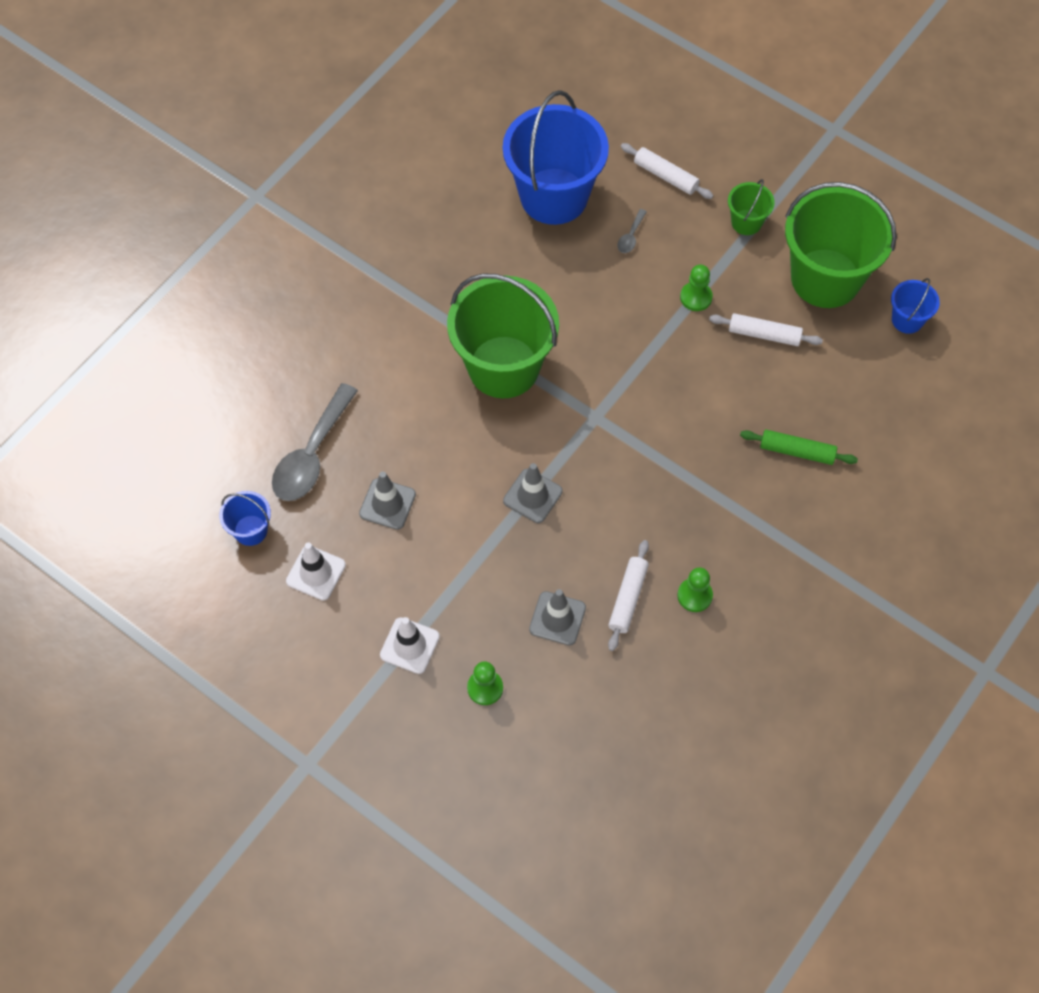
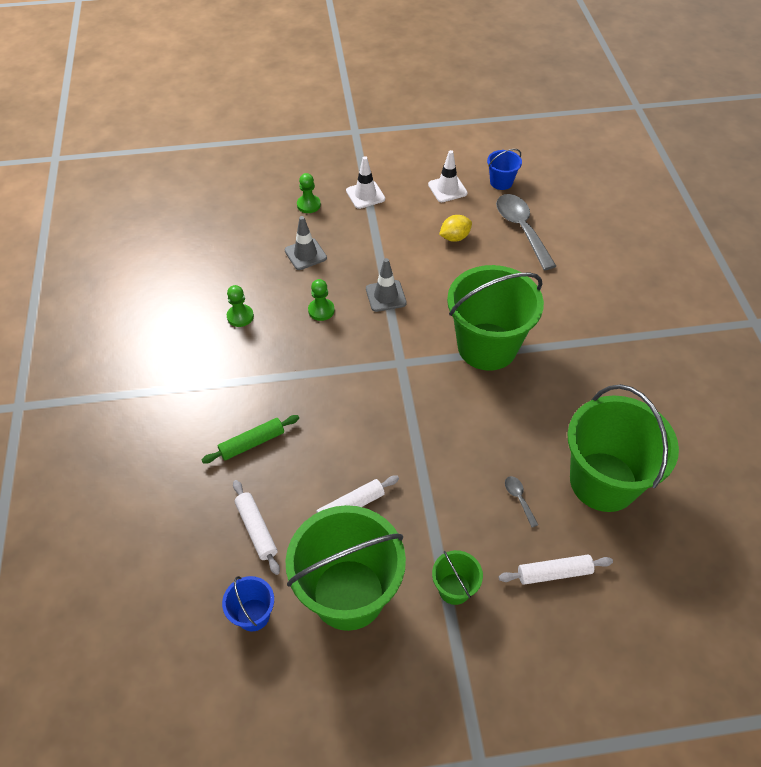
camera: 135 degrees right, 10 degrees down
grey traffic cone [359,472,416,530] -> yellow lemon [439,215,472,242]
blue bucket [503,90,609,225] -> green bucket [567,384,679,512]
white rolling pin [608,540,649,651] -> white rolling pin moved to [233,480,280,575]
green pawn [680,265,713,311] -> green pawn moved to [308,279,335,321]

